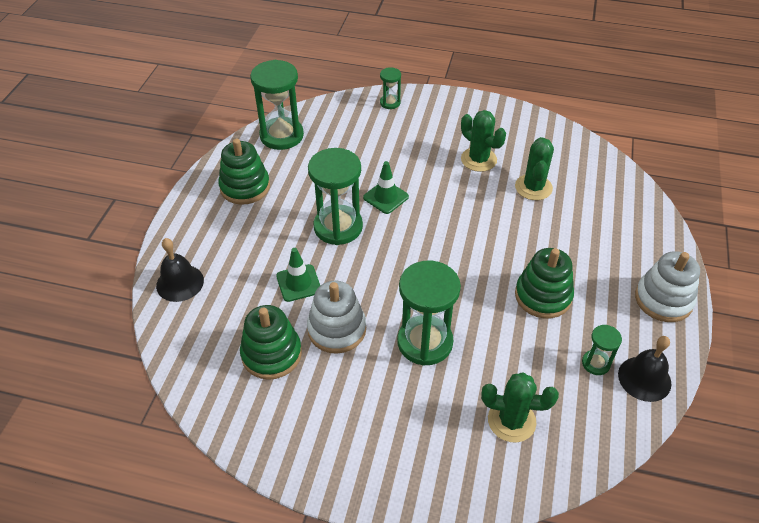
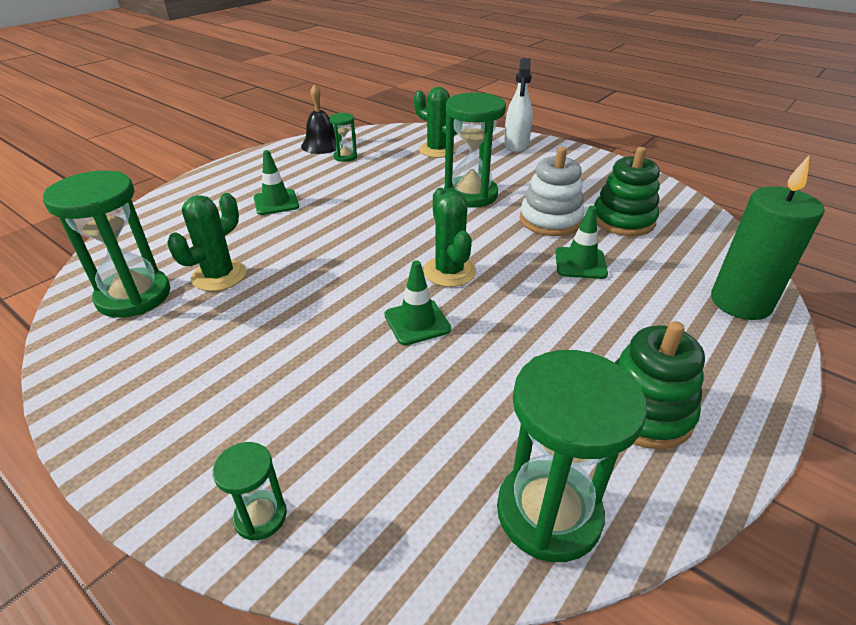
camera: 155 degrees left, 10 degrees down
black bell [156,238,204,302] -> green candle [711,156,824,320]
green hourglass [308,148,363,245] -> green hourglass moved to [43,170,170,318]
green cactus [461,110,506,172] -> green cactus moved to [423,188,476,287]
green stacking toy [515,248,574,318] -> none
white stacking toy [635,251,700,322] -> none
none -> green traffic cone [254,150,299,215]
none -> white spray bottle [504,58,533,152]

